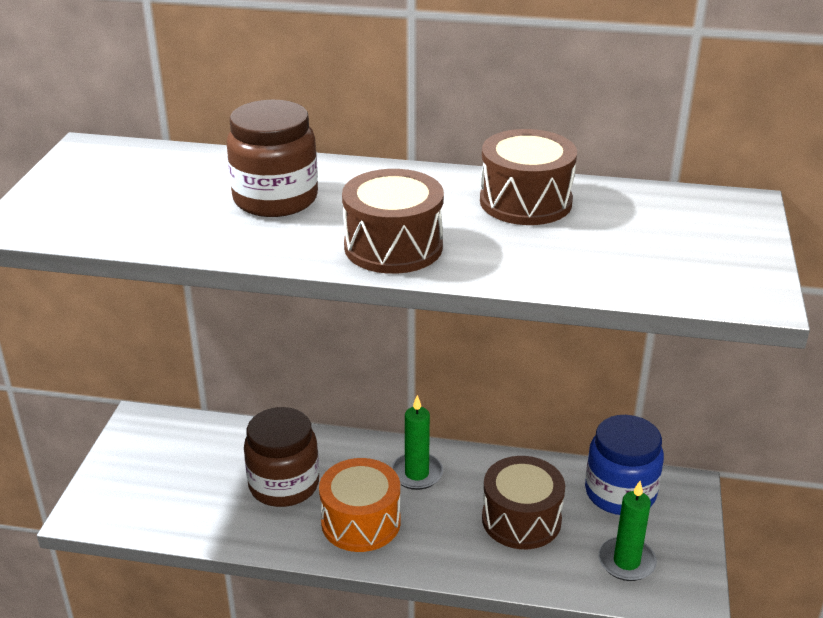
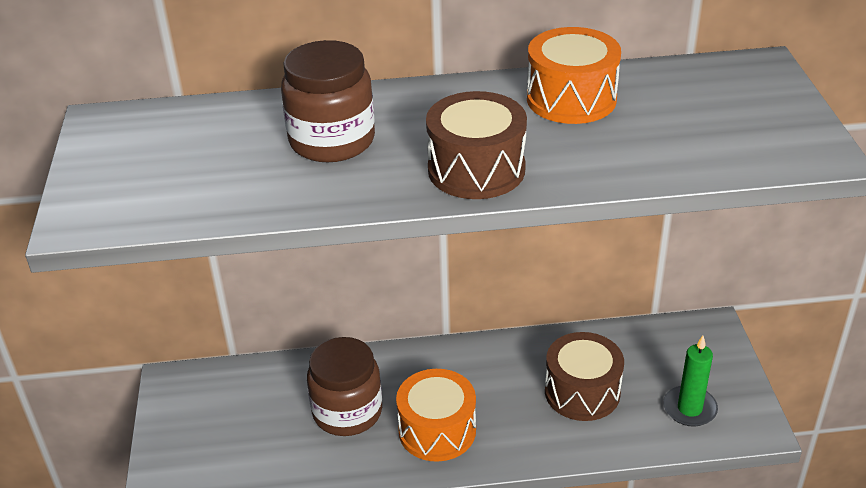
camera: 15 degrees left, 5 degrees up
green candle [391,395,443,490] -> none
brown drum [480,129,577,225] -> orange drum [527,27,621,124]
blue jar [585,415,664,515] -> none

